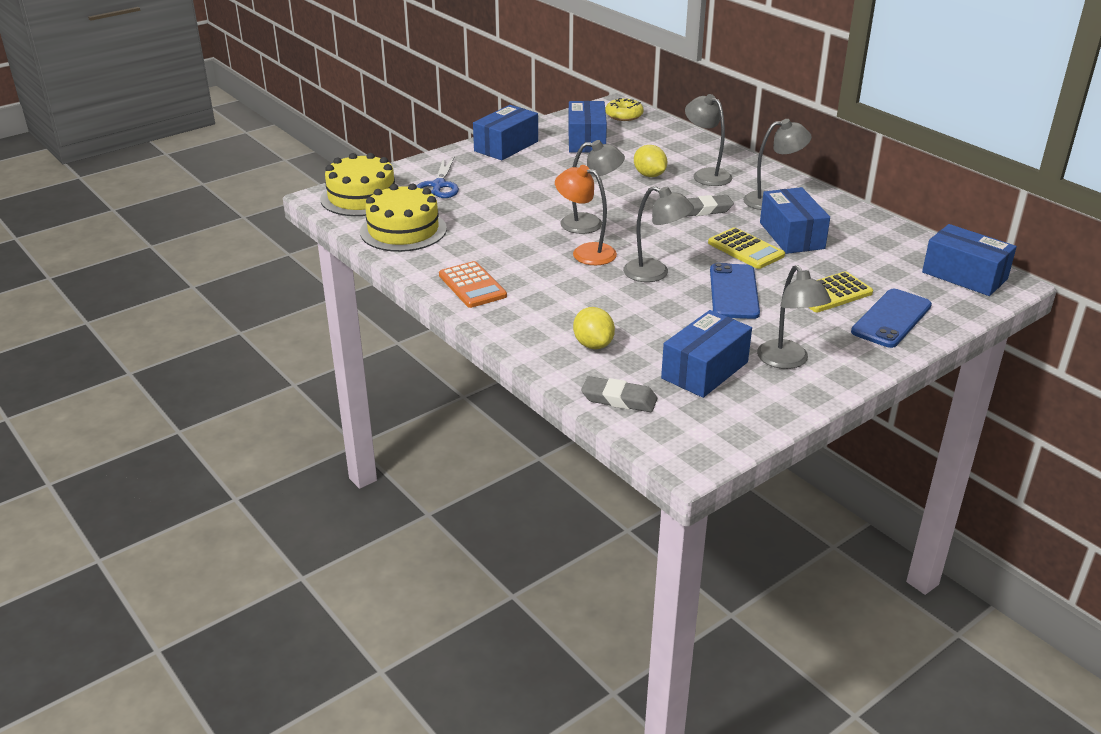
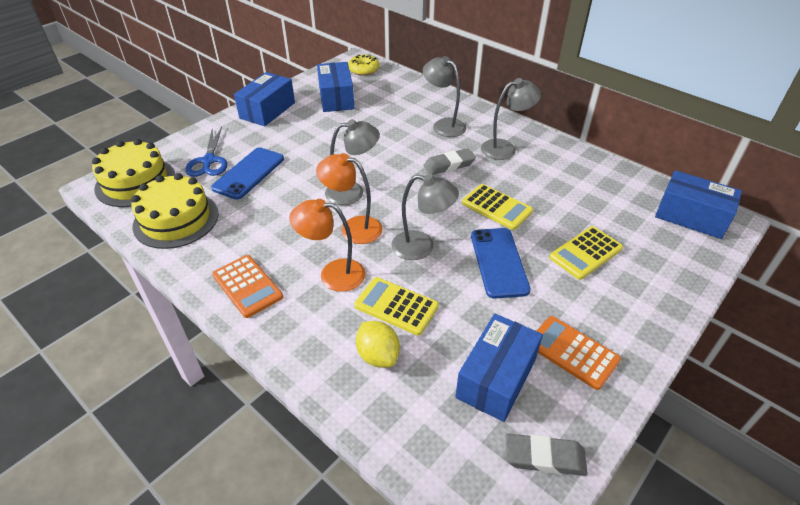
camera: 10 degrees left, 10 degrees up
grey eraser [581,376,657,412] -> grey eraser moved to [506,434,588,476]
yellow lemon [634,145,667,177] -> none
grey lamp [757,265,831,369] -> orange calculator [537,316,621,390]
blue box [760,187,830,254] -> none
blue phone [851,289,932,348] -> blue phone moved to [211,147,284,200]
none -> orange lamp [289,199,365,292]
none -> yellow calculator [354,277,439,336]

